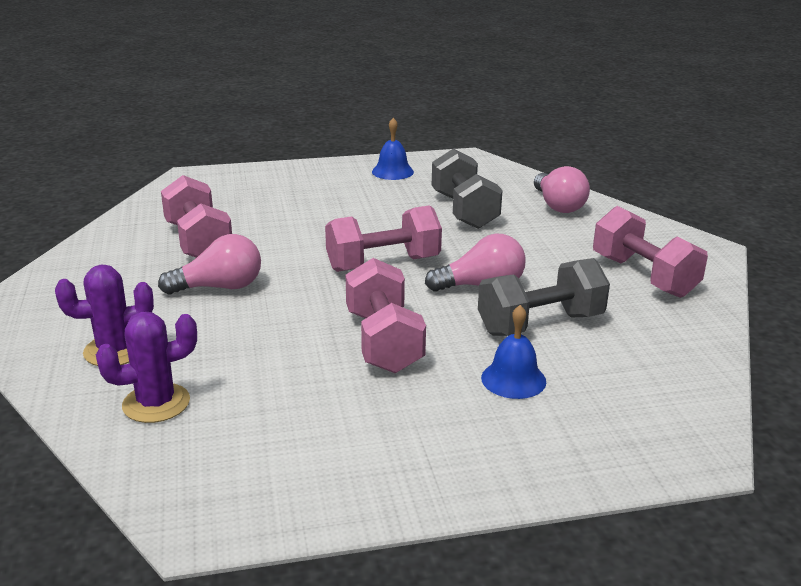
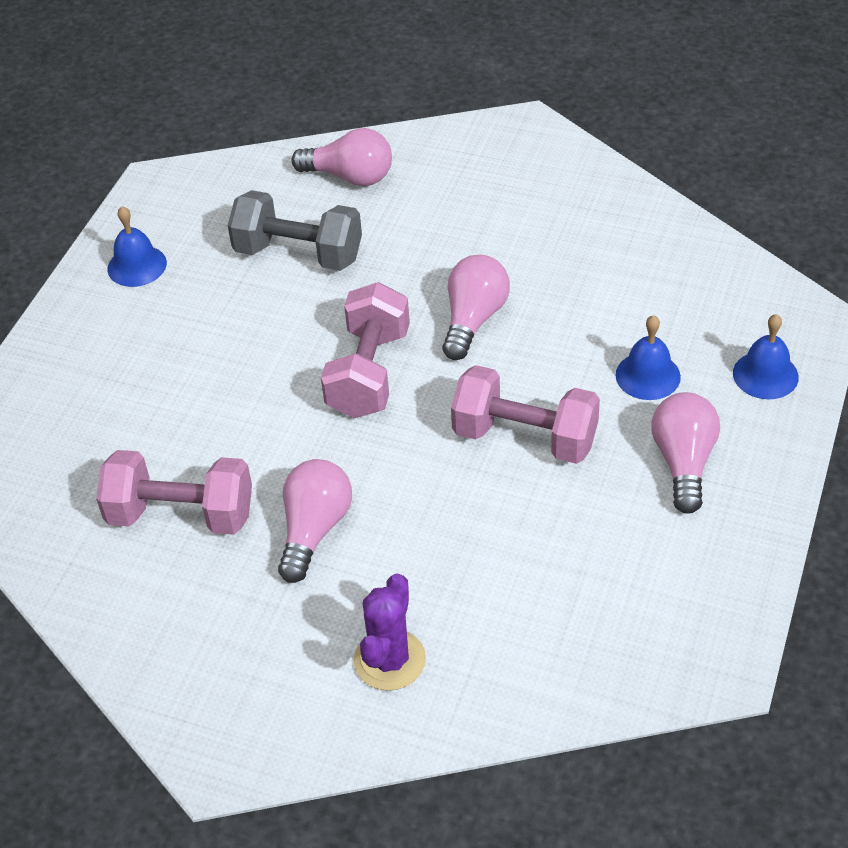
camera: 55 degrees left, 20 degrees up
purple cactus [96,312,197,423] -> none
grey dumbbell [478,258,610,336] -> none
pink dumbbell [593,206,708,298] -> none
none -> pink light bulb [651,392,720,514]
none -> blue bell [733,314,799,399]

